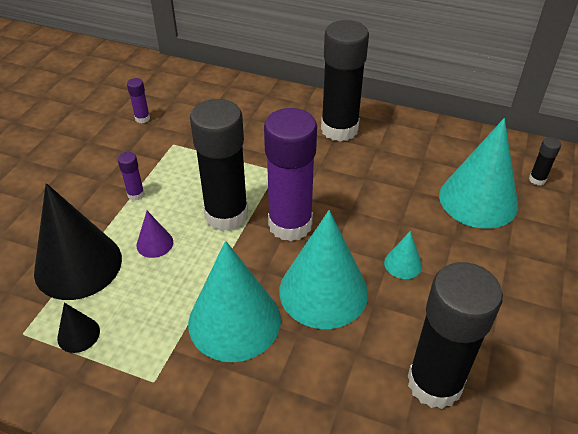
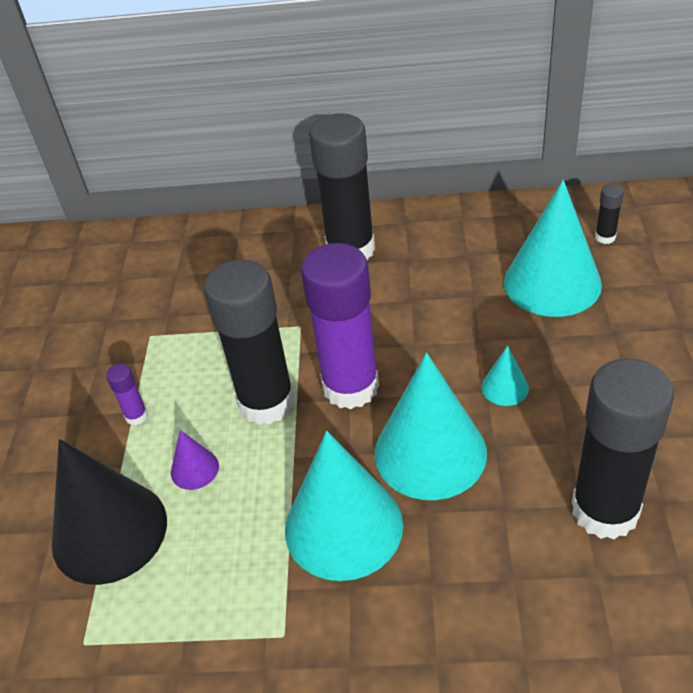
camera: 15 degrees left, 0 degrees up
black cone [57,303,100,353] -> none
purple glue stick [127,78,150,123] -> none

